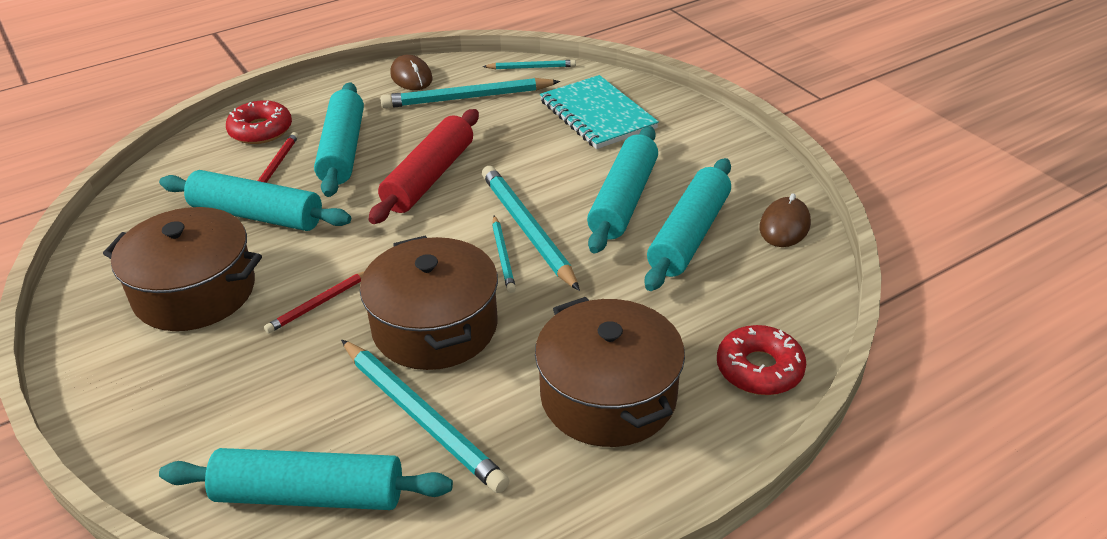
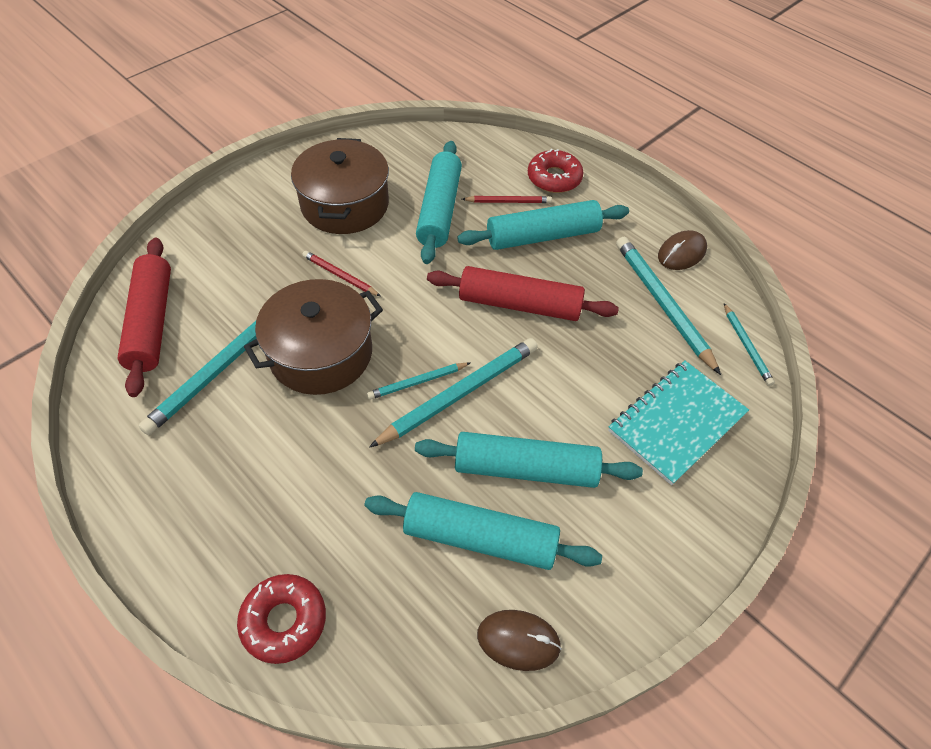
camera: 75 degrees right, 15 degrees up
turquoise rolling pin [159,448,453,510] -> red rolling pin [118,238,171,397]
brown pot [535,297,685,447] -> none

